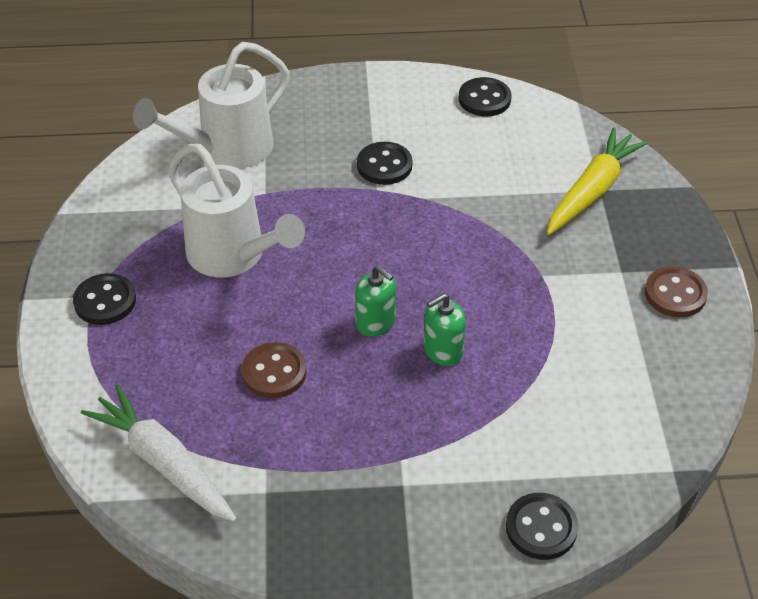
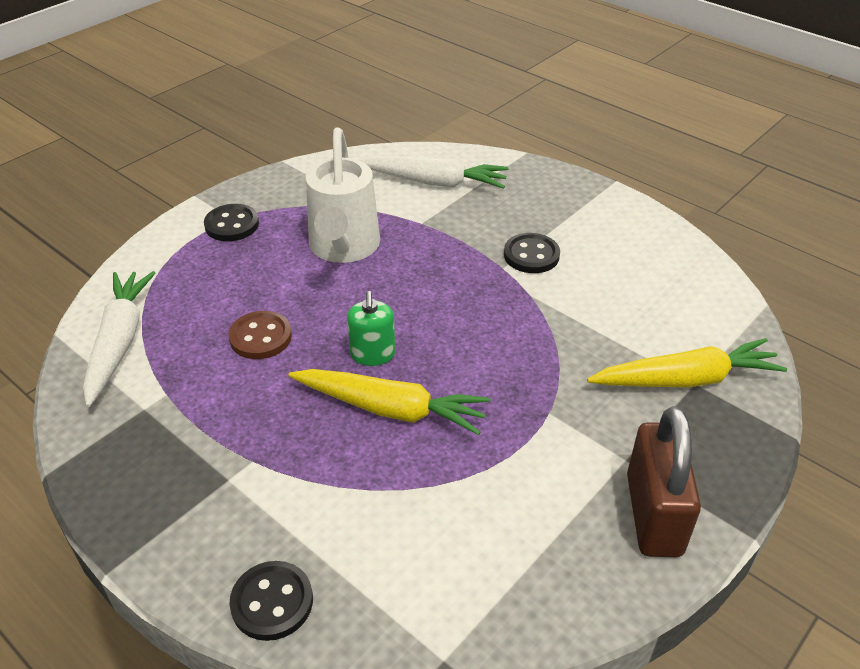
camera: 45 degrees right, 5 degrees down
white watering can [133,42,290,169] -> white carrot [359,156,508,189]
green soap dispenser [424,293,466,366] -> yellow carrot [288,369,490,435]
black button [459,77,512,116] -> none
brown button [645,266,708,317] -> brown padlock [627,406,701,557]

